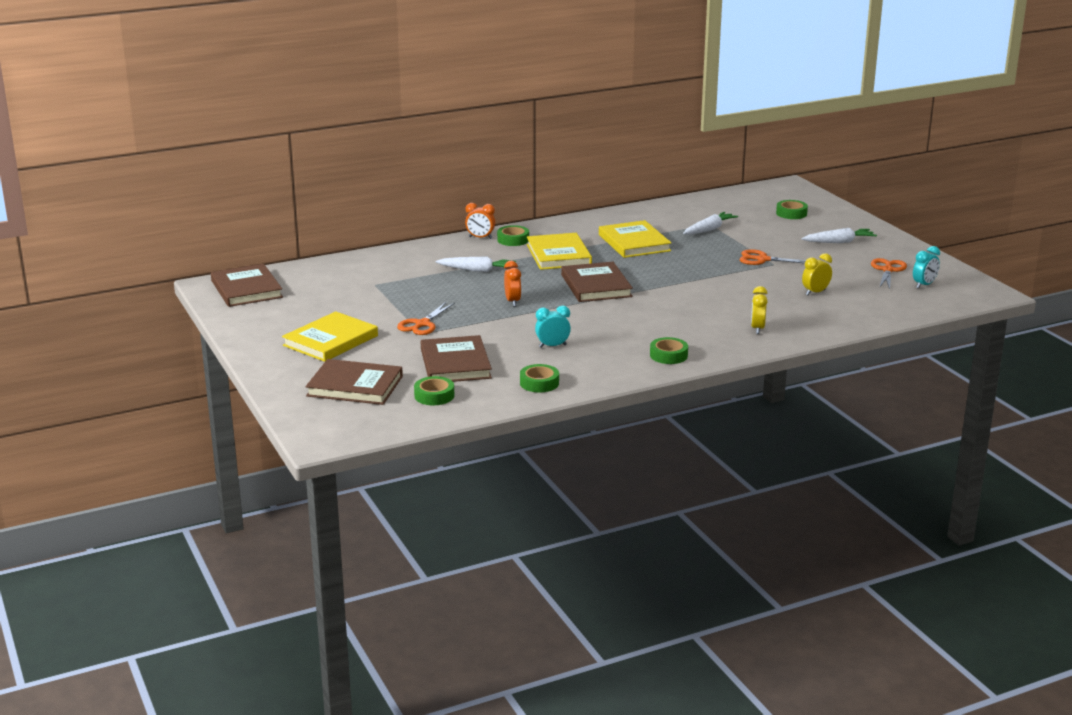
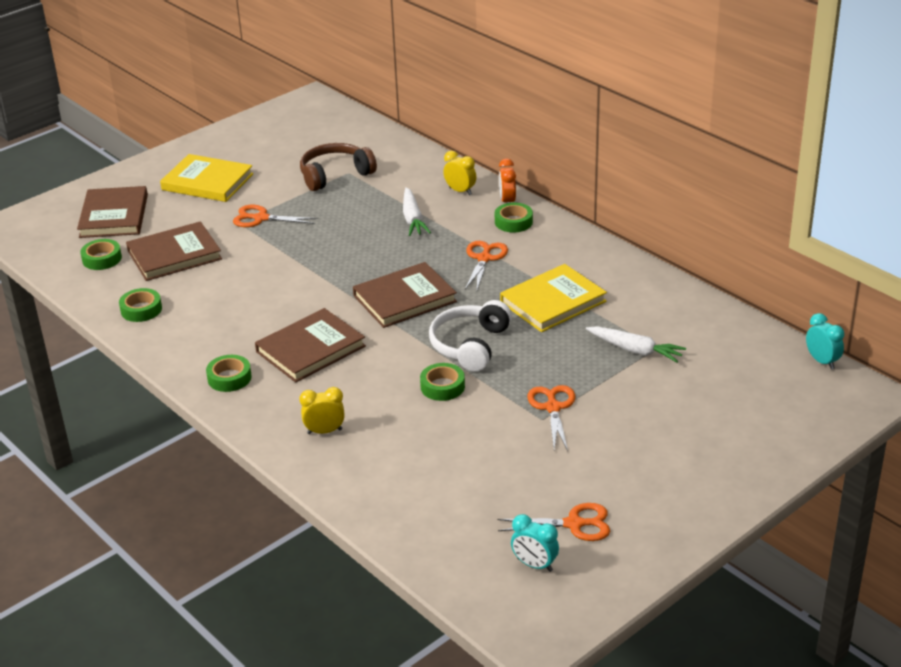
camera: 75 degrees right, 10 degrees up
brown book [211,264,283,307] -> brown book moved to [255,308,366,382]
orange clock [504,261,522,306] -> none
yellow book [527,233,592,270] -> orange scissors [465,241,508,290]
turquoise clock [535,306,571,348] -> turquoise clock moved to [806,313,844,370]
green tape [776,200,808,219] -> green tape moved to [420,363,465,401]
white carrot [801,228,877,243] -> none
yellow clock [802,253,832,295] -> yellow clock moved to [443,151,476,195]
none -> brown headphones [300,143,377,191]
none -> white headphones [429,300,512,372]

